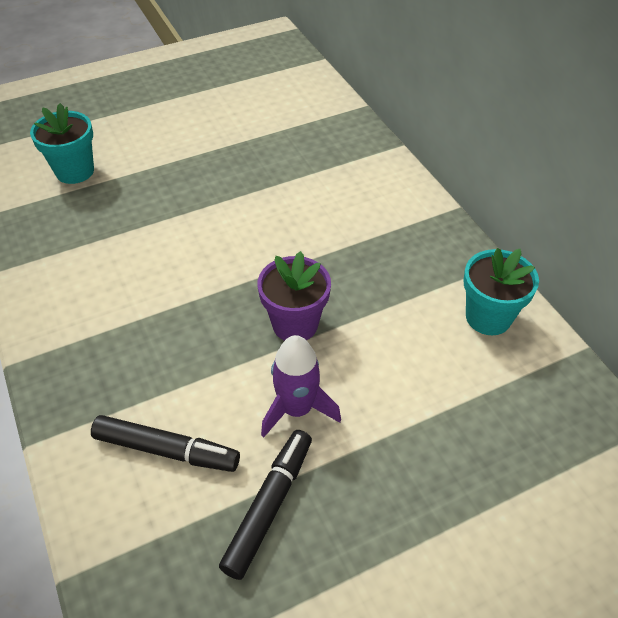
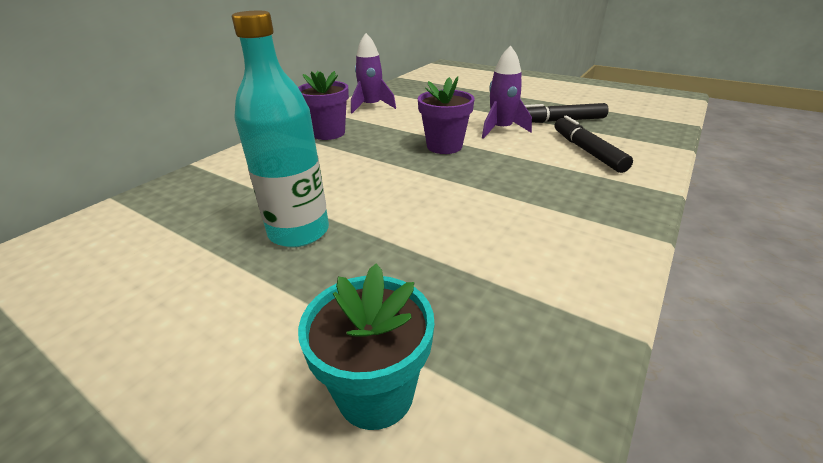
camera: 120 degrees left, 15 degrees down
turquoise flower pot [463,248,539,335] -> purple rocket [351,33,396,113]
none -> turquoise bottle [232,11,329,247]
none -> purple flower pot [298,71,349,140]

